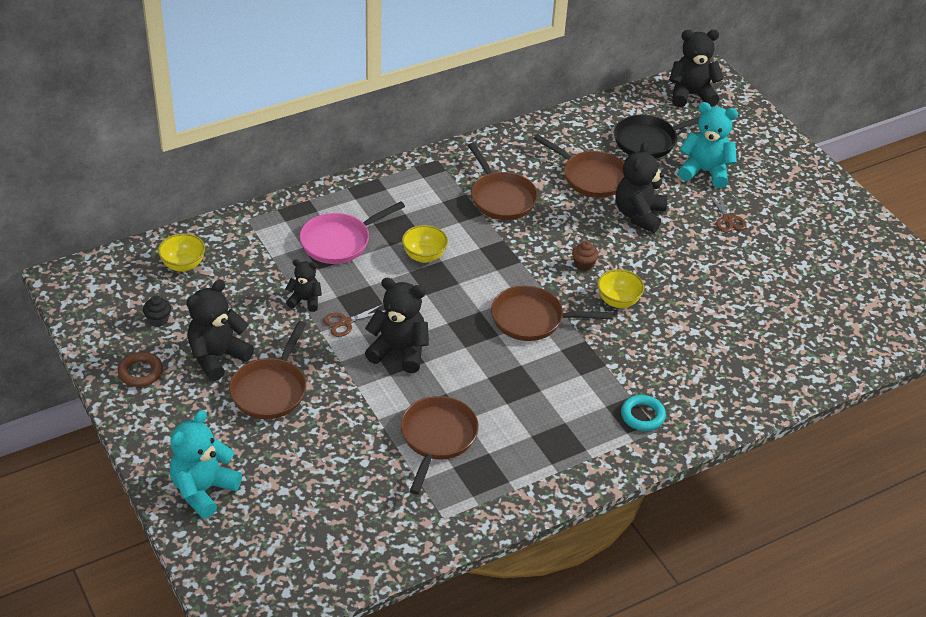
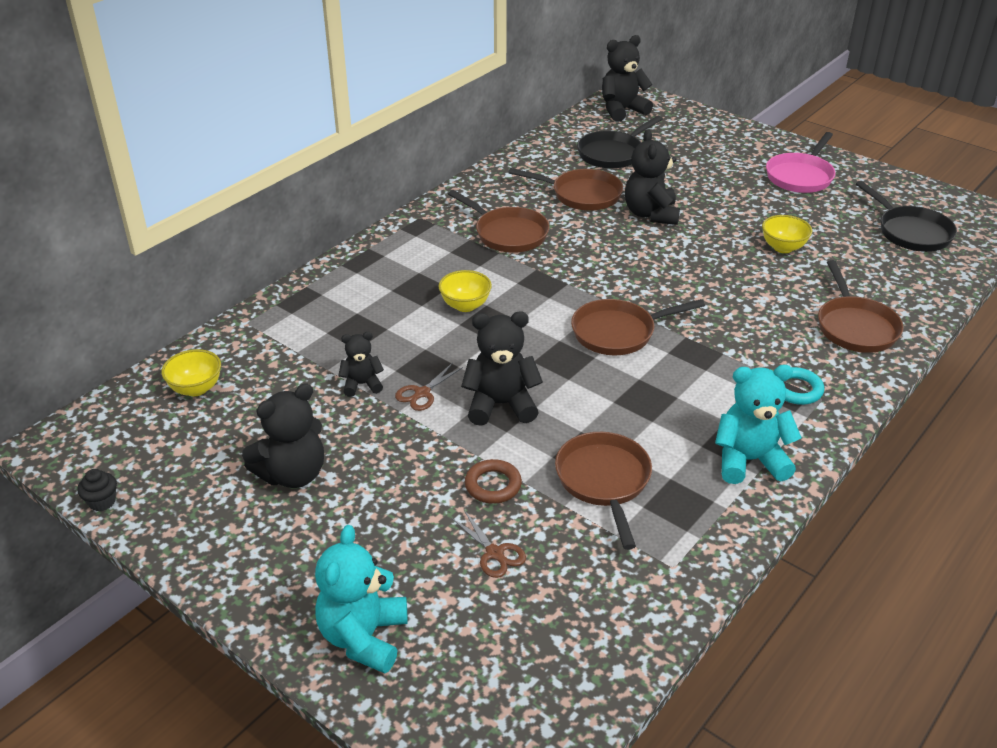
camera: 20 degrees left, 5 degrees down
brown ring [118,352,163,387] -> brown ring moved to [465,459,522,504]
black cupcake [143,296,171,327] -> black cupcake moved to [77,469,117,511]
black teddy bear [186,280,254,381] -> black teddy bear turned 150 degrees counterclockwise [242,383,324,488]
brown pan [229,321,306,419] -> brown pan moved to [818,260,904,353]
pink pan [300,202,405,264] -> pink pan moved to [766,132,836,193]
brown cupcake [572,241,599,271] -> none
yellow bowl [598,269,645,308] -> yellow bowl moved to [762,215,812,253]
turquoise teddy bear [678,102,738,188] -> turquoise teddy bear moved to [715,365,802,484]
brown scissors [708,192,747,232] -> brown scissors moved to [451,510,526,578]
none -> black pan [856,181,957,252]

